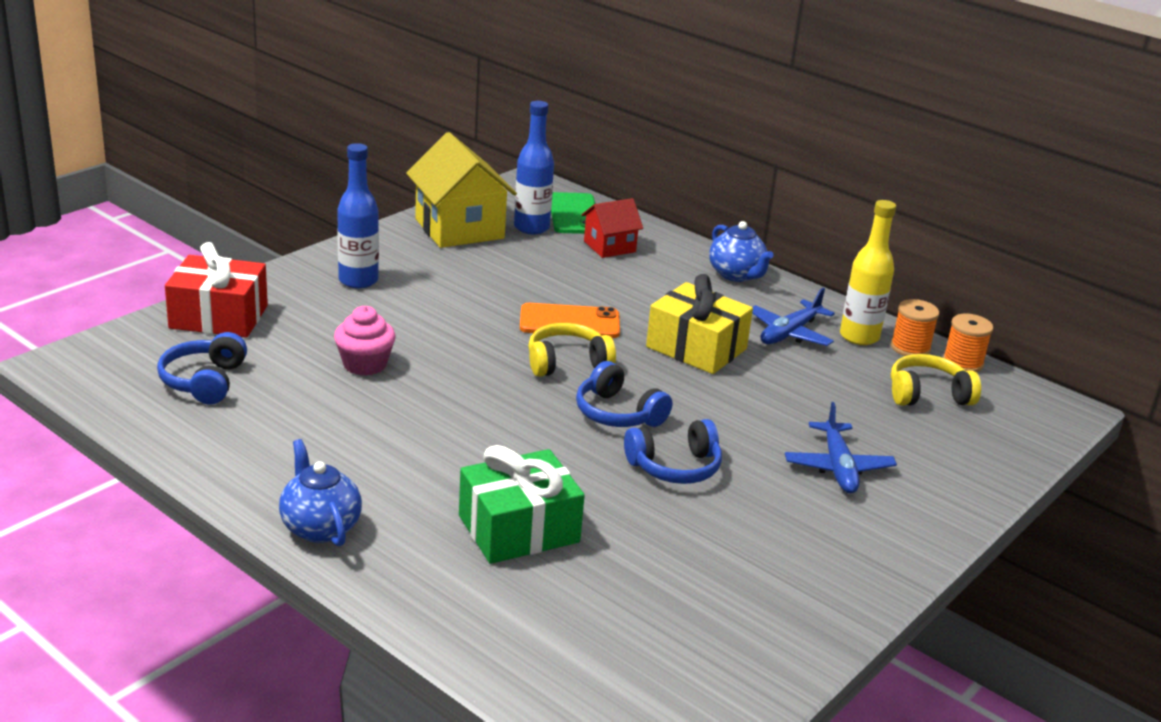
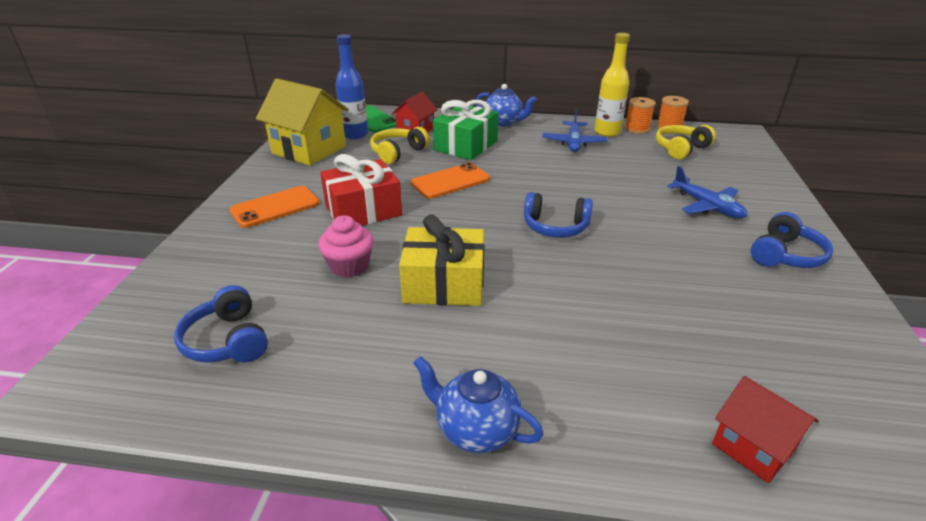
camera: 30 degrees left, 5 degrees up
red gift [165,242,268,338] -> red gift moved to [320,154,402,225]
blue bottle [337,143,379,289] -> orange phone [230,186,319,228]
green gift [459,445,585,564] -> green gift moved to [433,100,498,160]
yellow headphones [528,323,616,377] -> yellow headphones moved to [370,127,430,164]
blue headphones [624,419,722,484] -> blue headphones moved to [751,212,833,268]
yellow gift [646,274,753,374] -> yellow gift moved to [399,215,485,306]
none -> red house [712,376,819,483]

